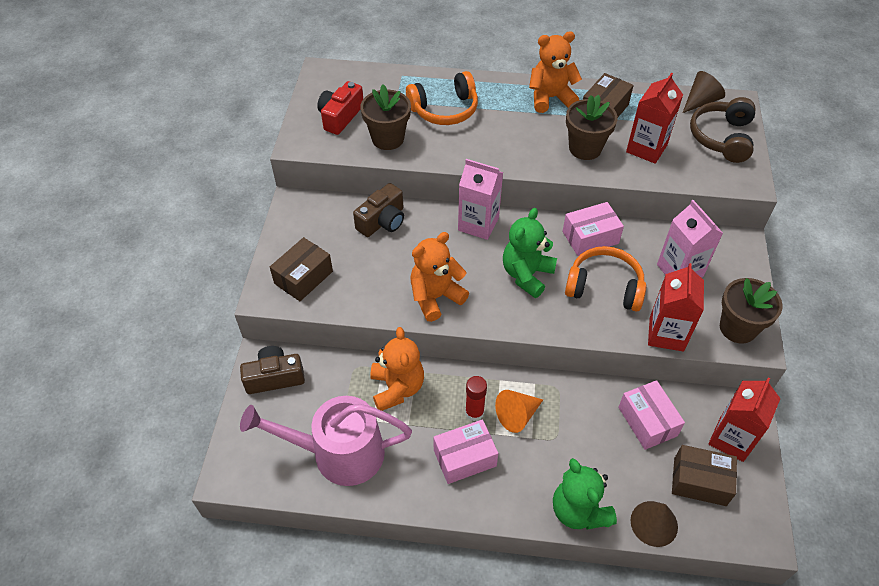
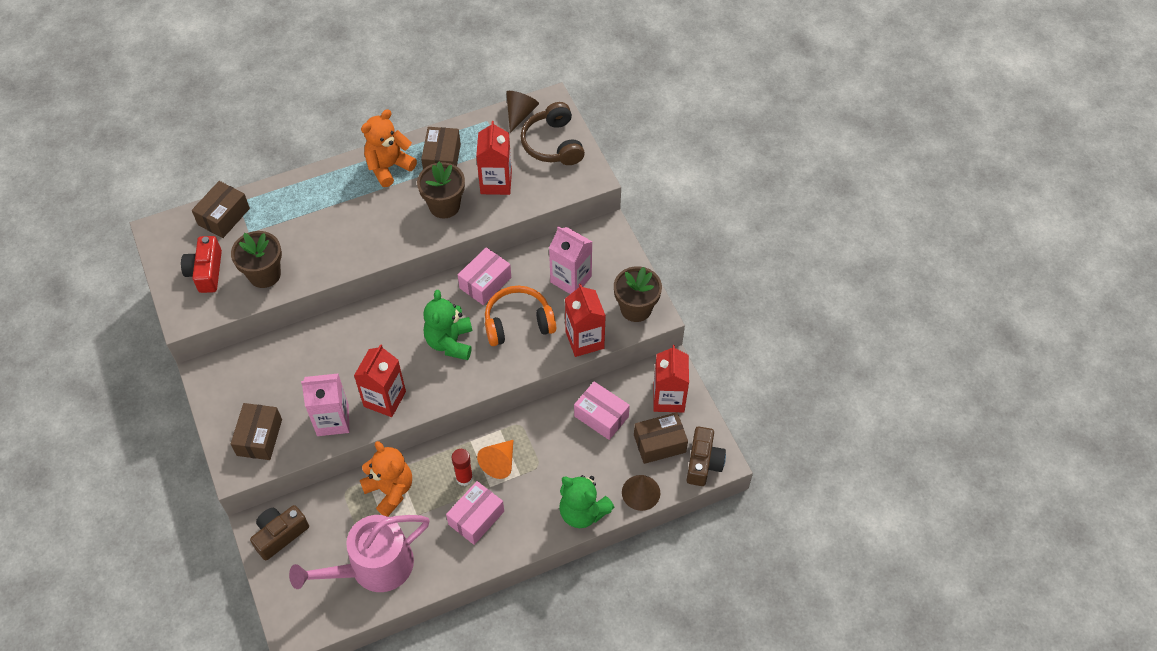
camera: 30 degrees left, 5 degrees up
brown camera [353,183,404,237] -> brown camera moved to [687,426,726,486]
orange headphones [406,71,478,125] -> none
orange teddy bear [410,232,469,322] -> red carton [354,344,406,417]
pink carton [458,159,503,240] -> pink carton moved to [301,374,349,436]
none -> brown box [192,181,250,238]

